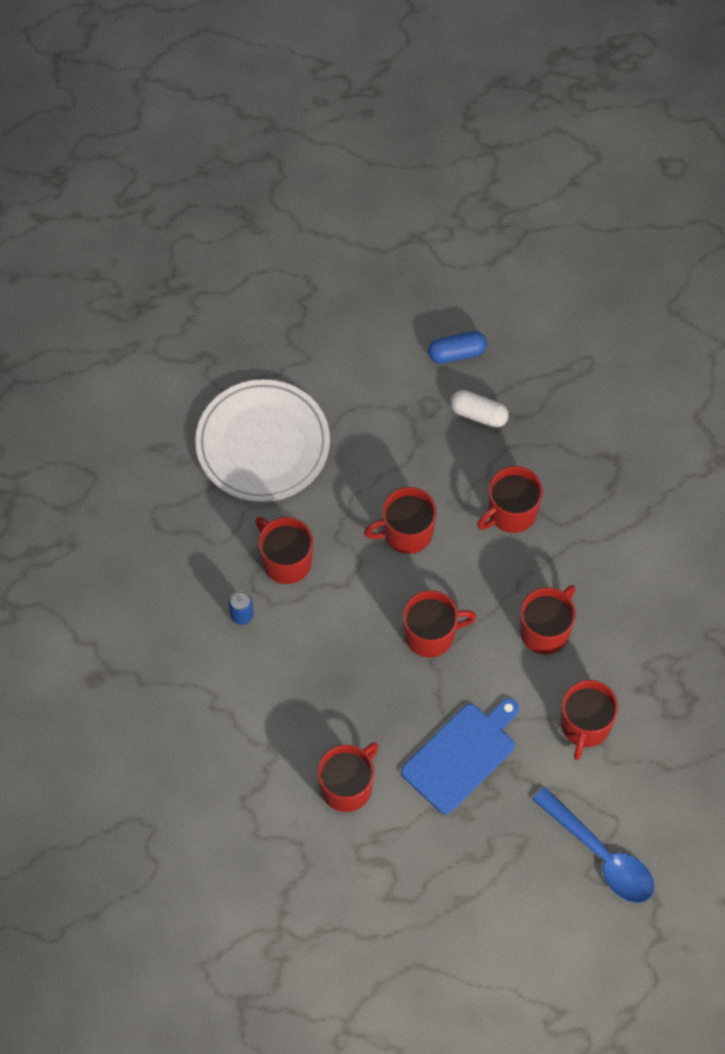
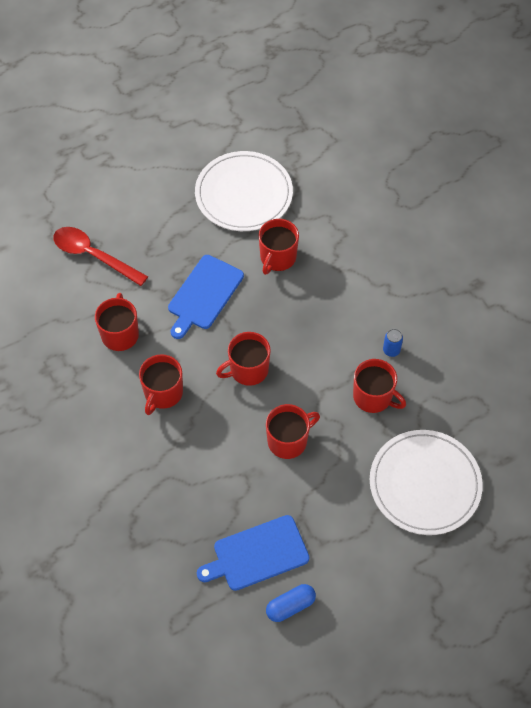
camera: 165 degrees right, 5 degrees down
white capsule [450,390,509,428] -> blue cutting board [197,515,309,591]
red mug [477,466,543,533] -> none
blue spoon [532,787,654,903] -> red spoon [53,227,148,286]
none -> white plate [195,151,293,231]

